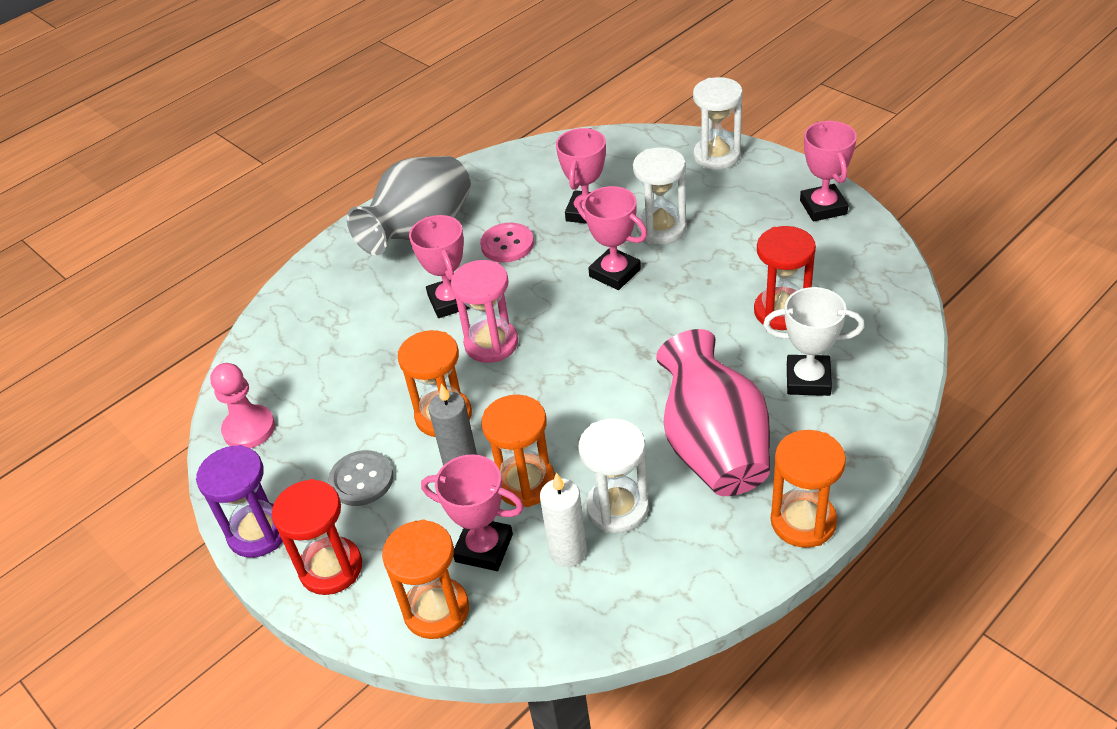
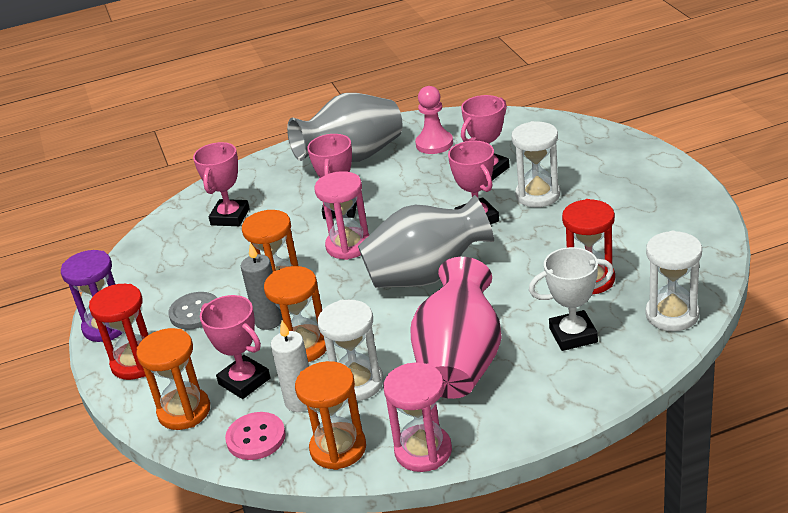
camera: 25 degrees right, 10 degrees down
pink pawn [210,363,275,448] -> pink pawn moved to [415,86,453,154]
pink button [480,223,534,262] -> pink button moved to [225,412,286,460]
white hourglass [693,77,743,170] -> white hourglass moved to [645,231,702,331]
white trophy [763,287,865,396] -> white trophy turned 45 degrees counterclockwise [529,247,614,351]
orange hourglass [771,430,846,548] -> orange hourglass moved to [295,361,366,470]
pink trophy [800,121,857,222] -> pink trophy moved to [193,142,250,226]
none -> grey vase [358,195,494,288]
none -> pink hourglass [383,362,452,472]

